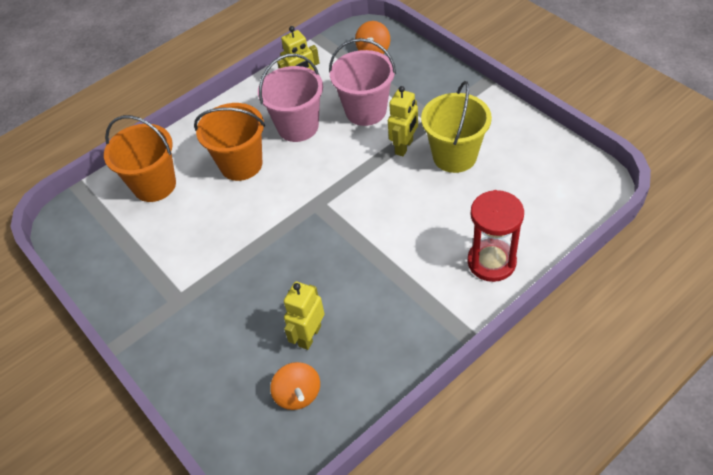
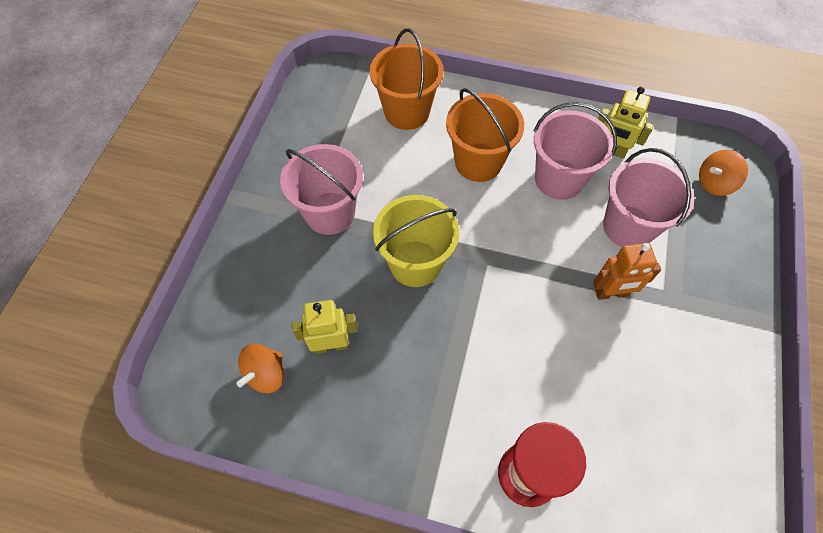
camera: 50 degrees right, 10 degrees up
yellow robot [388,86,418,156] -> orange robot [593,243,661,300]
yellow bucket [421,81,492,173] -> yellow bucket moved to [373,195,459,287]
none -> pink bucket [280,144,363,235]

